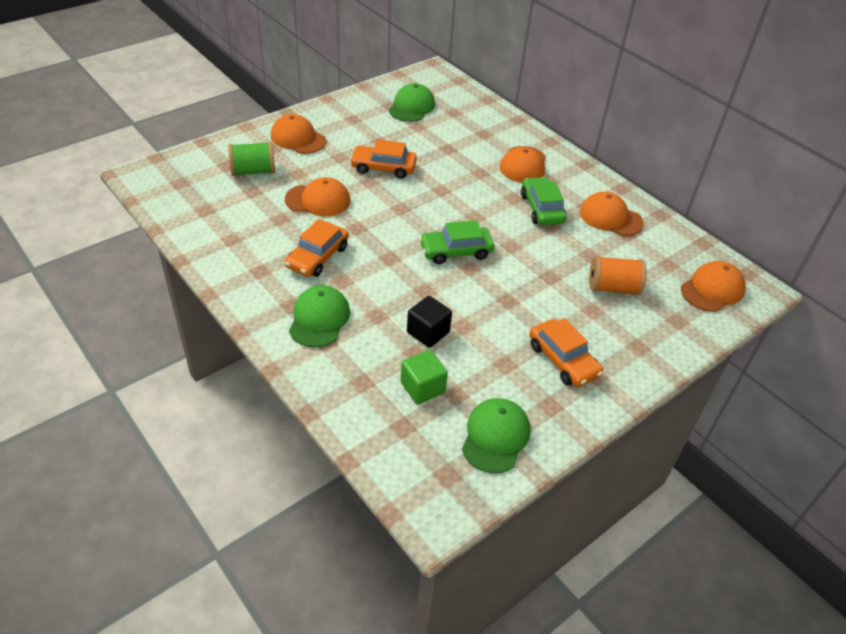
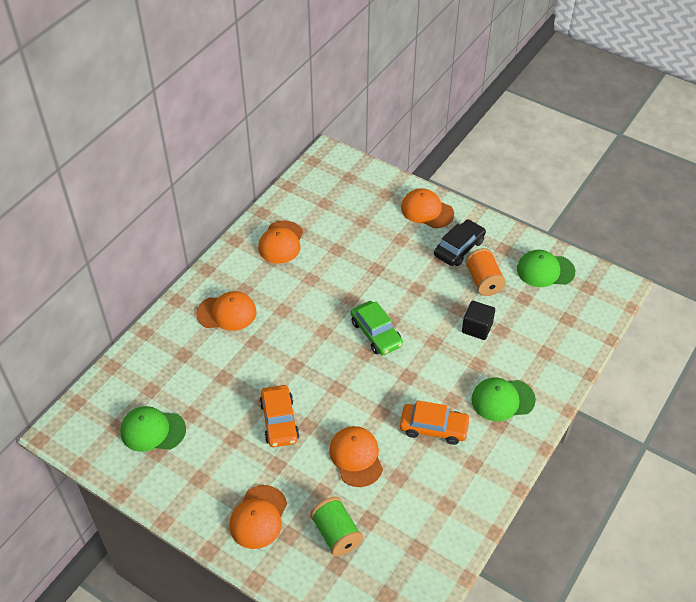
camera: 105 degrees left, 5 degrees up
green cube [401,350,448,404] -> none
green car [521,177,566,226] -> none
orange car [529,318,603,387] -> black car [434,219,486,266]
orange spool [589,256,646,295] -> orange spool moved to [465,248,506,296]
orange cap [681,261,746,312] -> orange cap moved to [401,188,454,228]

